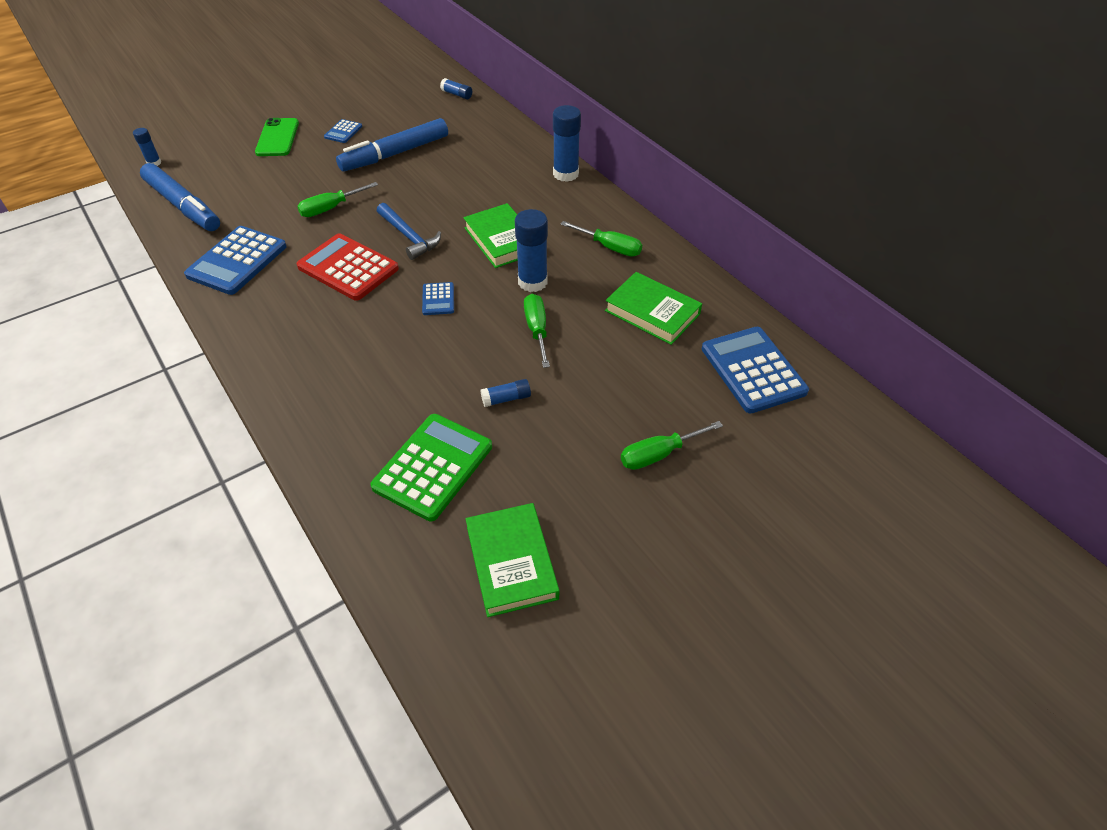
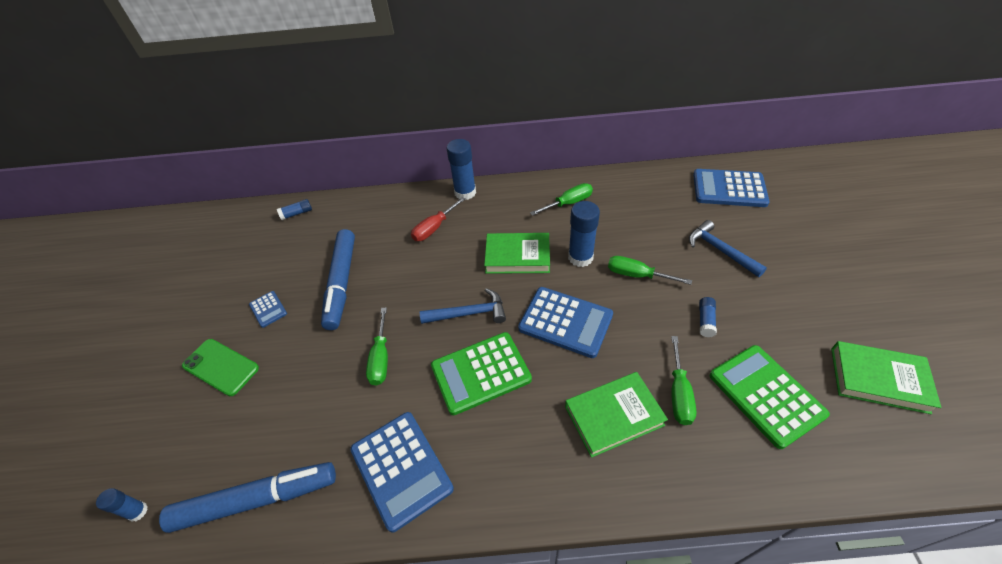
camera: 55 degrees left, 0 degrees up
red calculator [296,233,399,301] -> green calculator [431,332,532,415]
blue calculator [422,282,454,315] -> blue calculator [518,287,613,358], size x2.05
green book [605,272,702,345] -> green book moved to [565,372,668,458]
green screwdriver [621,421,723,470] -> green screwdriver moved to [671,336,696,425]
none -> red screwdriver [411,197,466,241]
none -> blue hammer [689,220,767,277]

